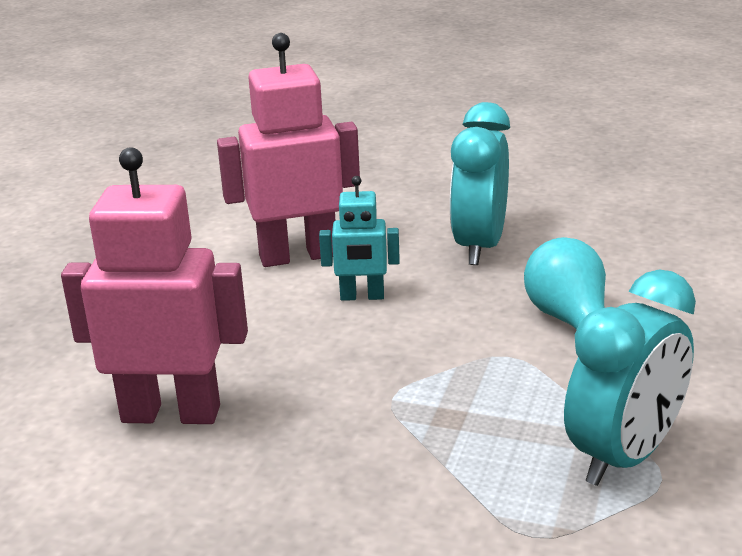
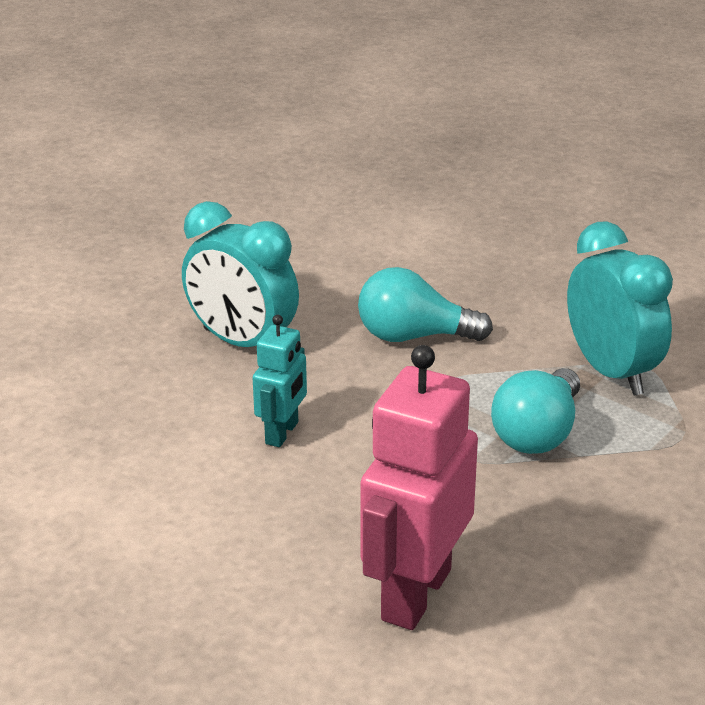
camera: 70 degrees left, 5 degrees up
pink robot [217,33,360,267] -> none
none -> turquoise light bulb [491,368,580,454]

